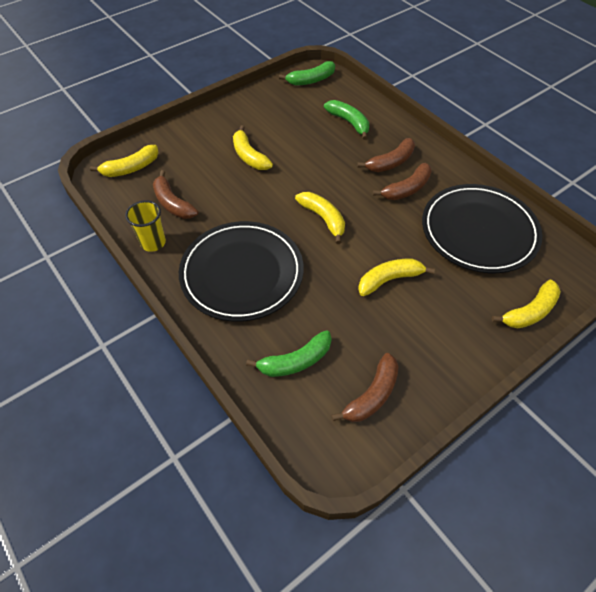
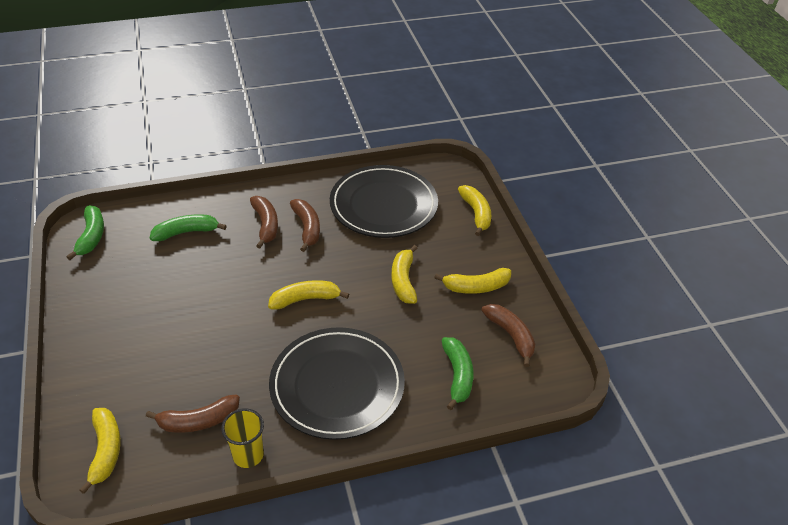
camera: 70 degrees left, 10 degrees down
yellow banana [233,125,273,170] -> yellow banana moved to [434,268,511,294]

